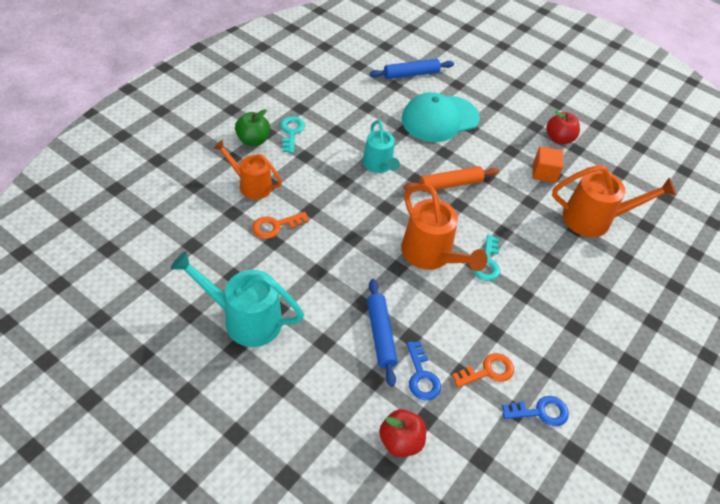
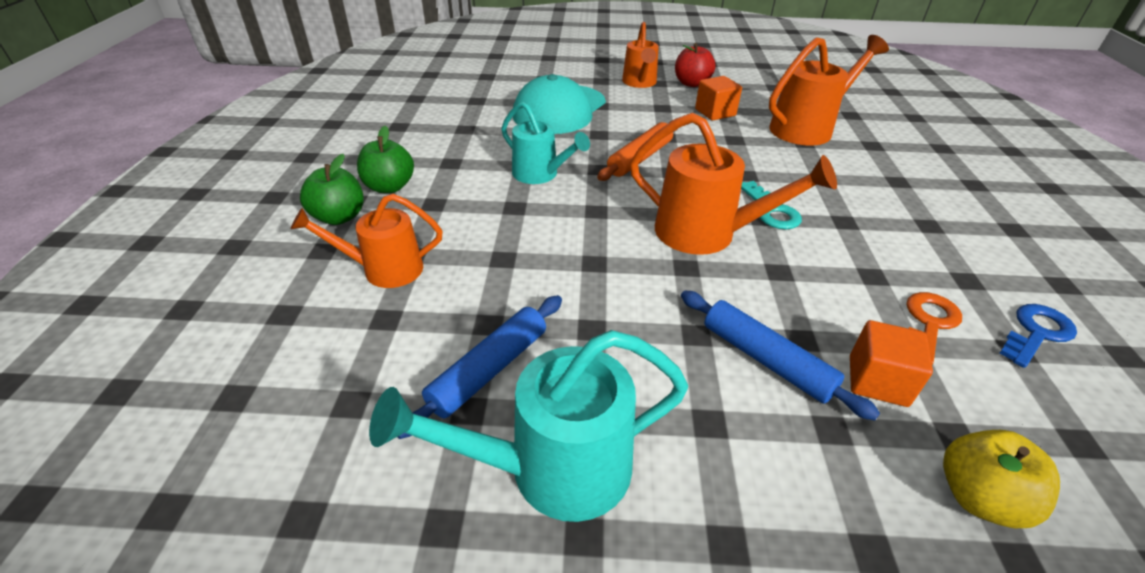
camera: 30 degrees left, 10 degrees down
orange key [252,212,309,239] -> none
turquoise key [280,116,305,153] -> green apple [357,126,414,193]
blue rolling pin [369,59,454,79] -> blue rolling pin moved to [398,295,562,439]
red apple [379,409,426,457] -> yellow apple [943,430,1060,528]
blue key [407,341,441,400] -> orange cube [850,320,933,407]
none -> orange watering can [622,22,659,88]

